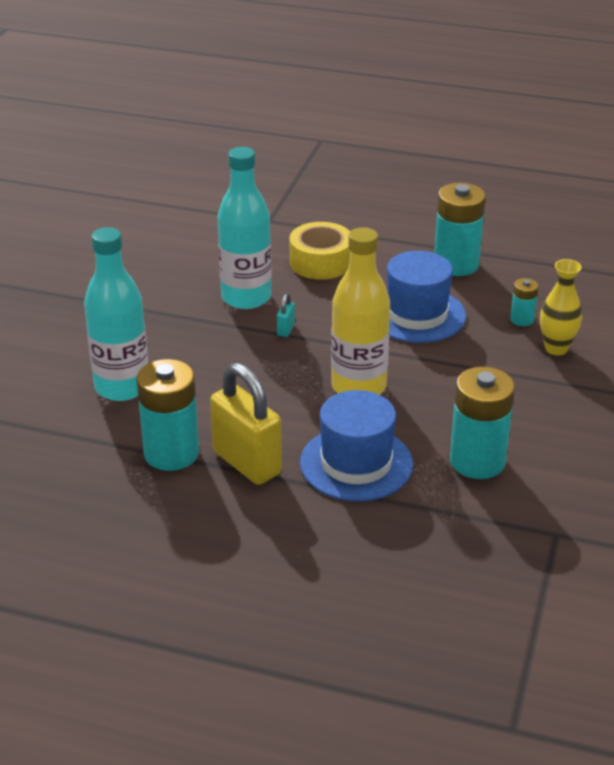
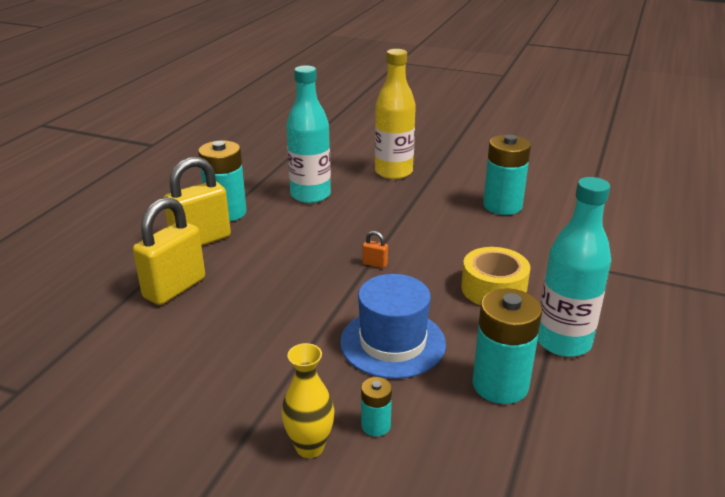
camera: 95 degrees right, 5 degrees down
turquoise bottle [218,147,272,309] -> turquoise bottle moved to [538,177,611,357]
turquoise padlock [277,293,295,337] -> orange padlock [362,231,388,268]
blue hat [300,390,413,501] -> yellow padlock [133,197,205,305]
yellow bottle [331,227,390,395] -> yellow bottle moved to [375,49,416,179]
turquoise battery [450,367,515,479] -> turquoise battery moved to [483,135,531,215]

